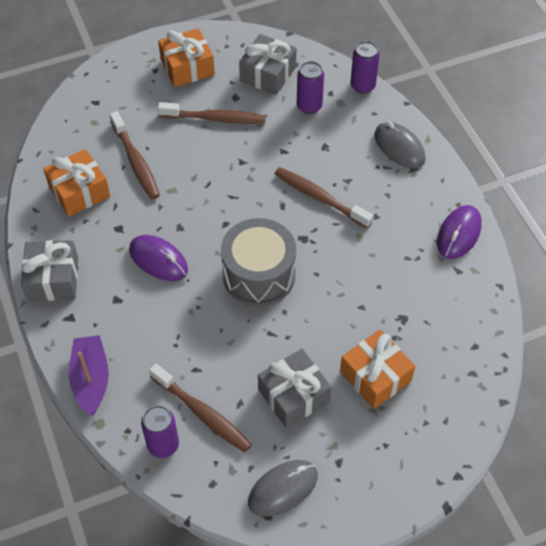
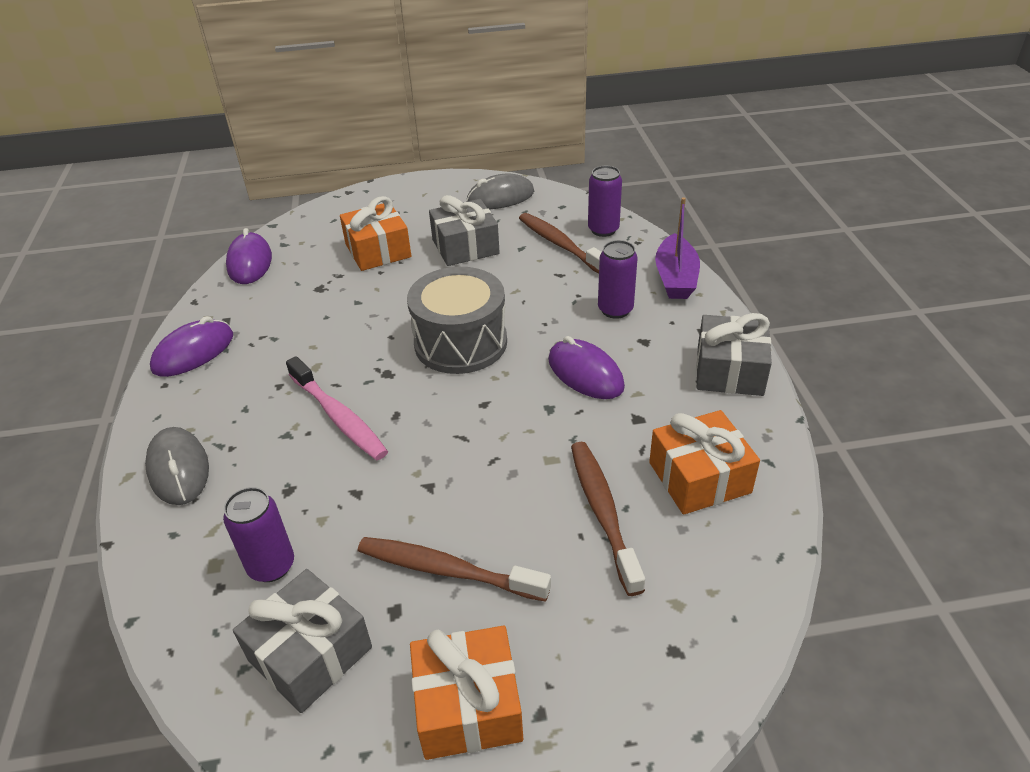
camera: 165 degrees left, 15 degrees down
brown toothbrush [275,167,373,228] -> pink toothbrush [286,356,388,460]
purple can [350,41,380,94] -> purple can moved to [598,240,638,319]
none -> purple mouse [226,228,272,284]

